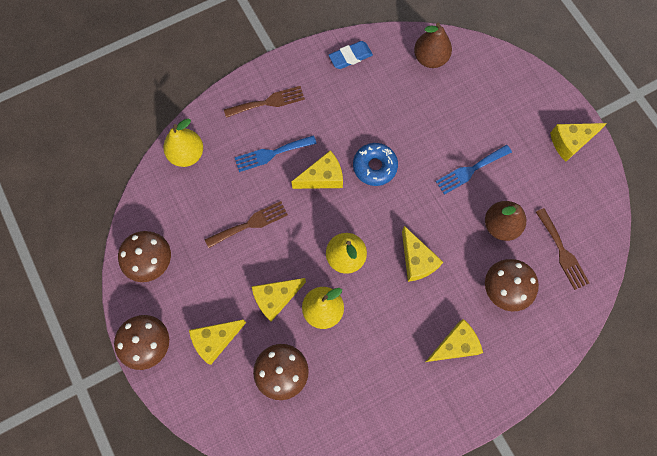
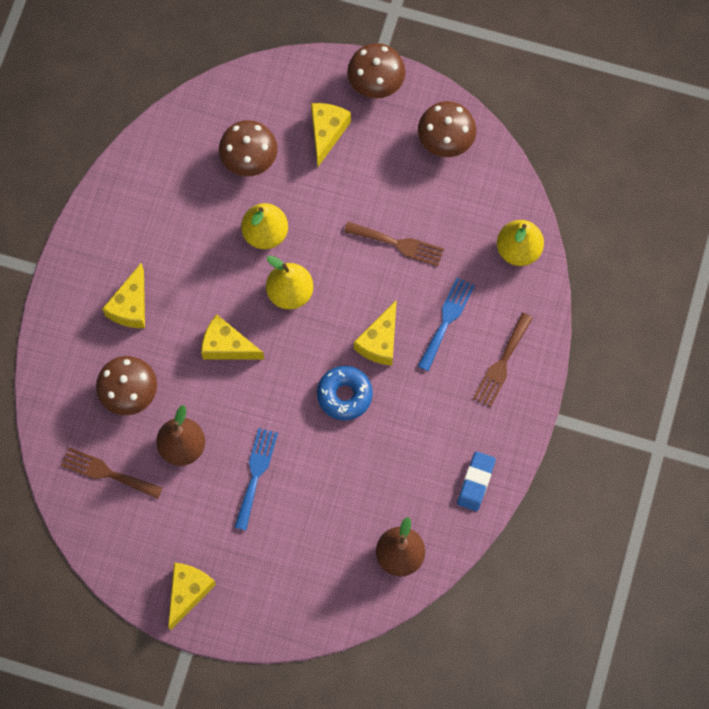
camera: 135 degrees right, 0 degrees up
brown fork [205,201,288,248] -> brown fork turned 90 degrees counterclockwise [344,222,444,266]
yellow cheese [252,278,306,322] -> none

